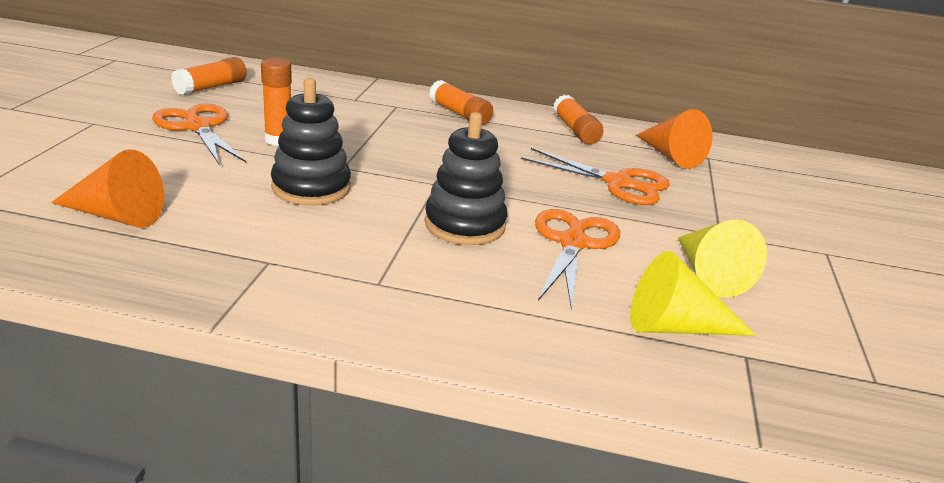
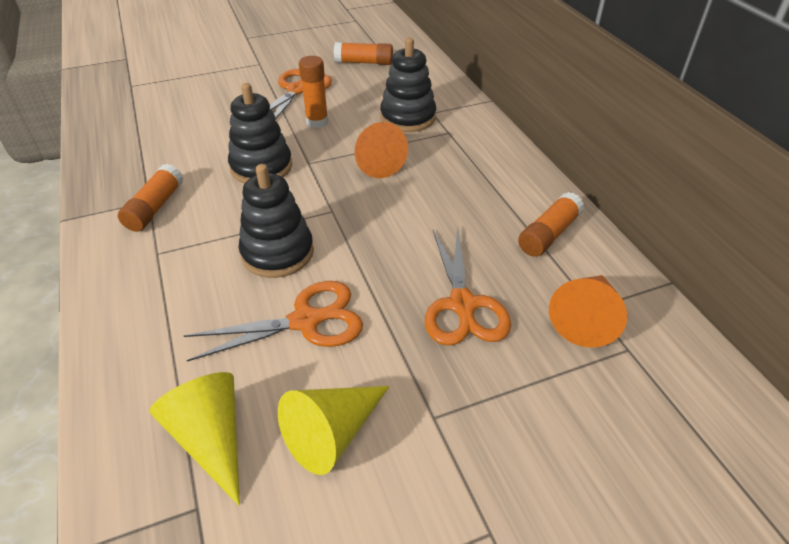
camera: 60 degrees right, 15 degrees up
orange cone [51,149,164,228] -> orange cone moved to [355,122,408,178]
orange glue stick [429,80,493,126] -> orange glue stick moved to [118,164,183,232]
none -> black stacking toy [380,38,436,132]

